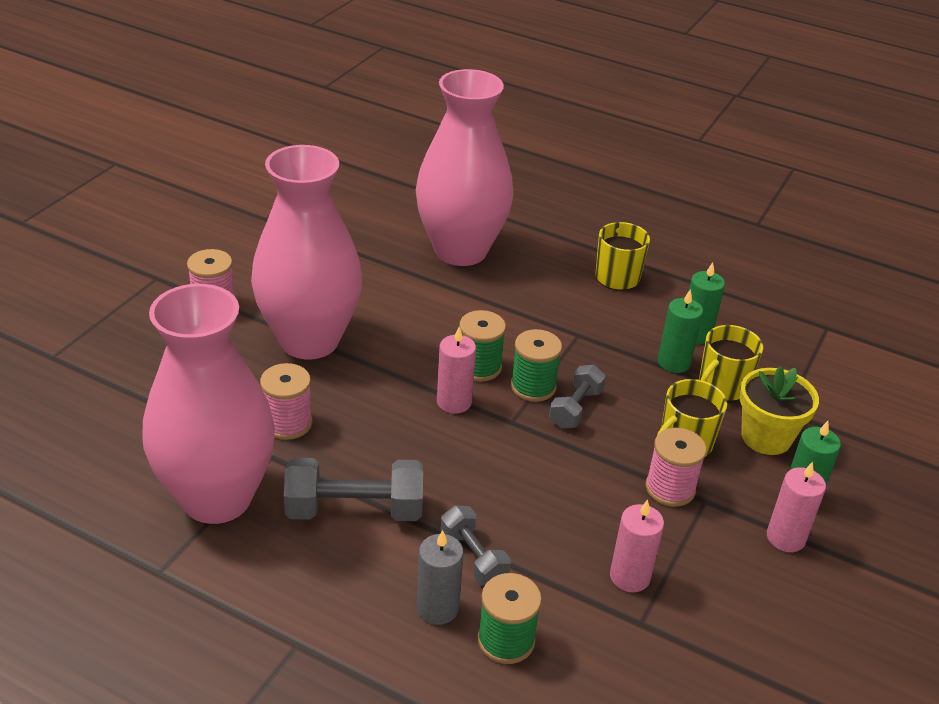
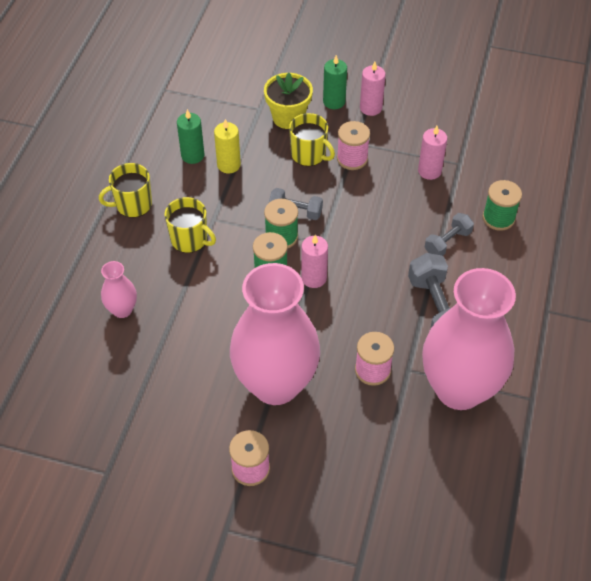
camera: 100 degrees left, 15 degrees up
pink vase [416,69,513,266] -> pink vase [101,261,137,318], size x0.42
grey candle [417,530,464,625] -> none
green candle [658,289,703,373] -> yellow candle [214,119,241,173]
yellow mug [699,325,763,402] -> yellow mug moved to [165,197,216,253]

